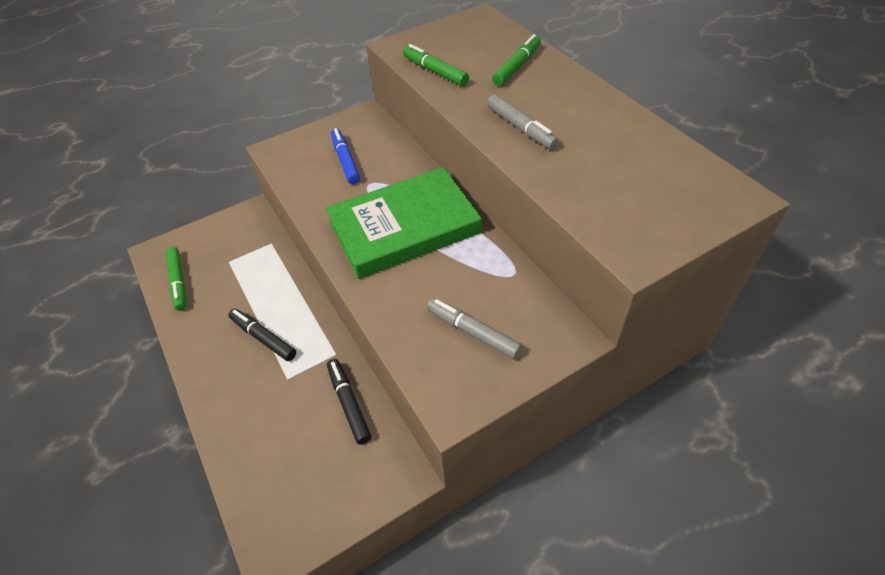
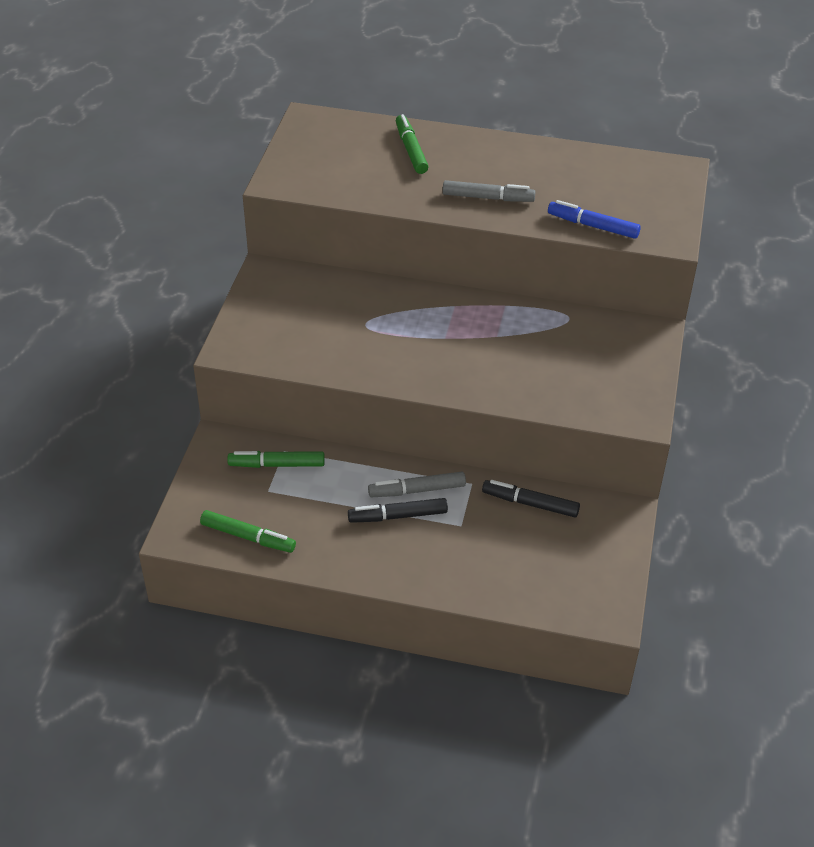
camera: 50 degrees left, 5 degrees down
green book [326,167,482,279] -> none
blue marker [331,128,360,184] -> blue marker moved to [548,200,641,239]
green marker [403,44,469,86] -> green marker moved to [227,451,325,468]
grey marker [427,298,522,359] -> grey marker moved to [368,472,466,497]

